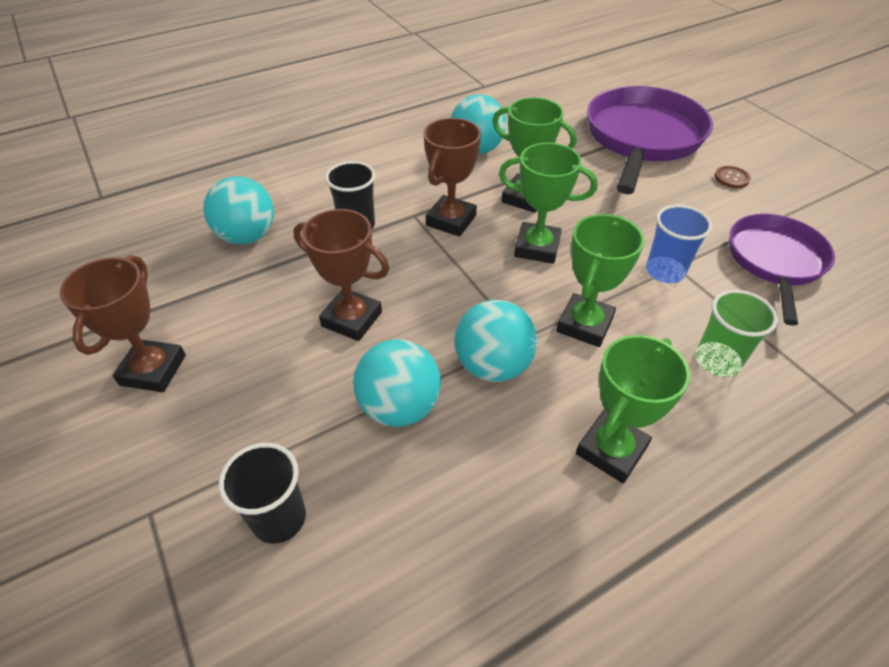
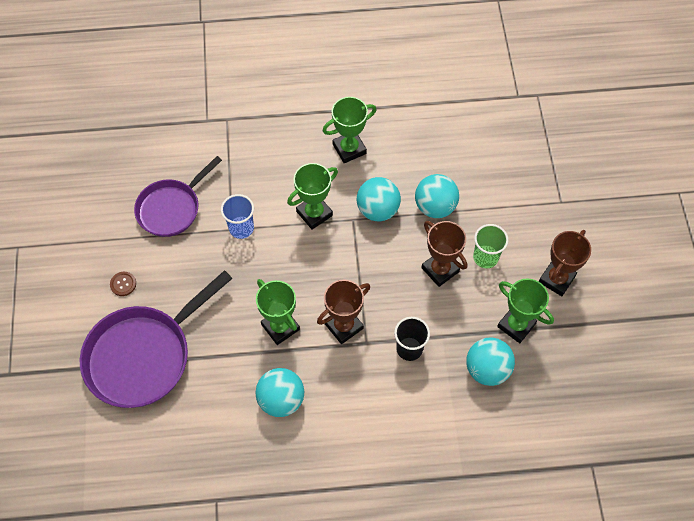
camera: 155 degrees left, 15 degrees up
black cup [219,443,306,544] -> none
green trophy [499,142,598,264] -> green trophy moved to [497,278,554,343]
green cup [696,290,778,377] -> green cup moved to [473,224,508,269]

